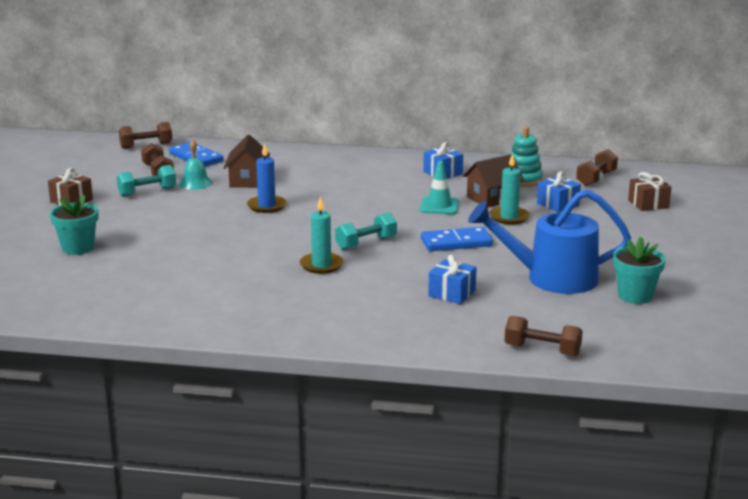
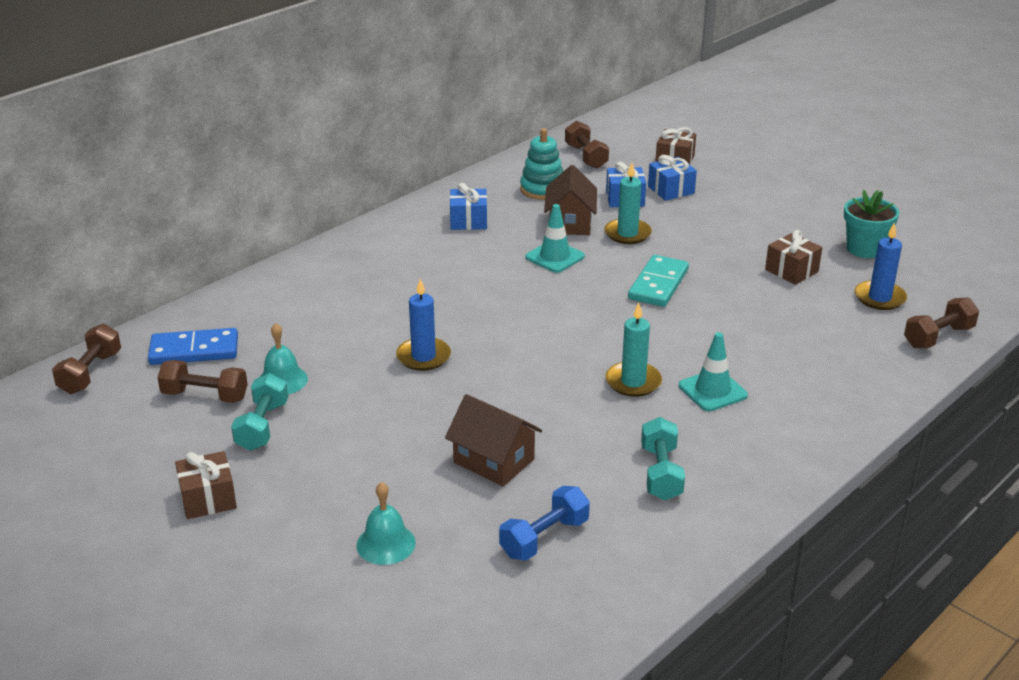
camera: 55 degrees left, 10 degrees up
turquoise flower pot [50,195,98,255] -> turquoise bell [357,482,416,565]
brown house [224,135,270,188] -> brown house moved to [445,394,542,486]
turquoise dumbbell [335,212,397,250] -> turquoise dumbbell moved to [641,417,685,501]
blue domino [421,227,493,251] -> turquoise domino [628,255,689,307]
blue gift [428,255,477,304] -> blue gift moved to [648,155,697,201]
blue watering can [468,189,631,294] -> brown gift [765,230,822,285]
none -> blue dumbbell [499,486,590,561]
none -> turquoise traffic cone [679,332,748,411]
none -> blue candle [855,222,907,310]

